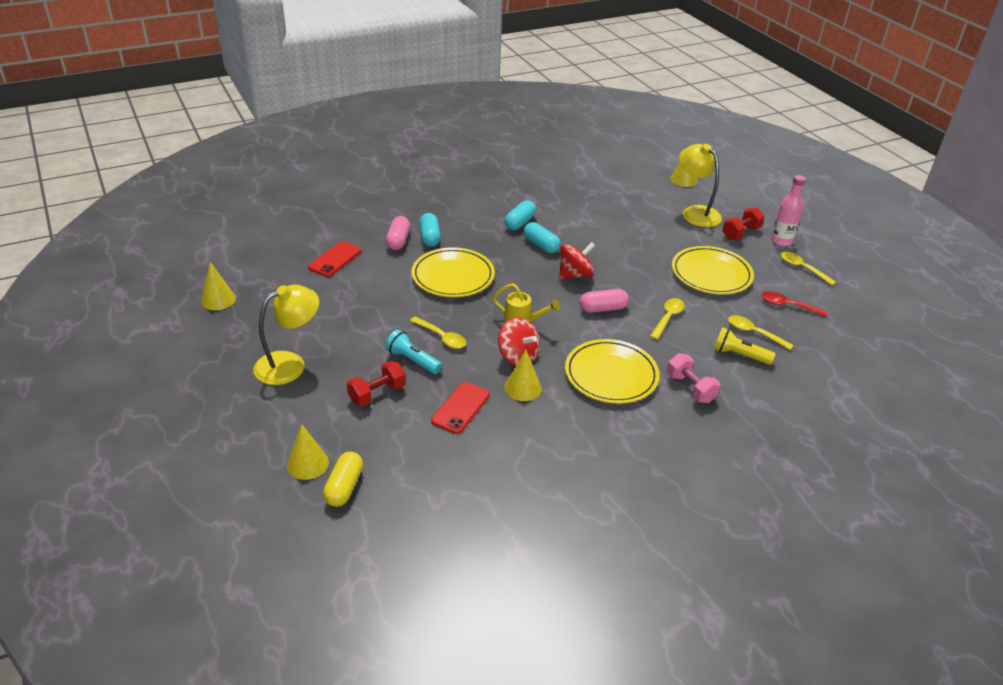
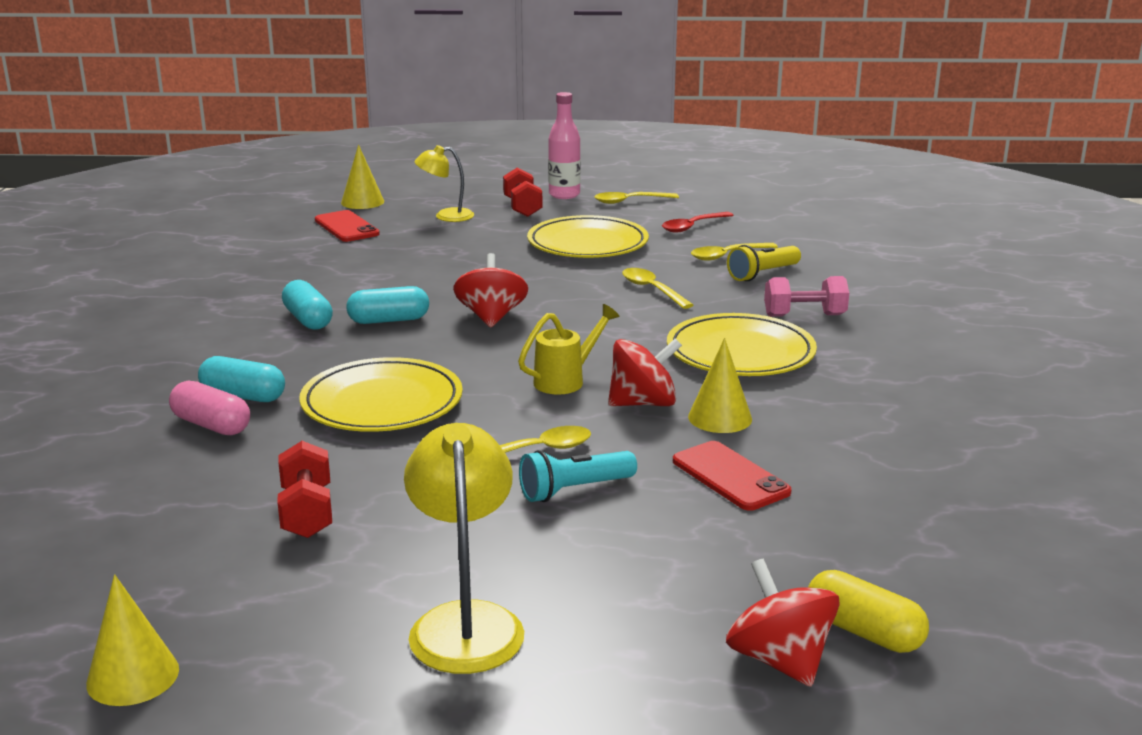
camera: 60 degrees left, 15 degrees down
yellow cone [287,424,329,480] -> red spinning top [726,559,840,687]
red phone [308,241,361,277] -> red phone moved to [315,210,380,242]
red dumbbell [347,361,406,406] -> red dumbbell moved to [277,441,332,538]
pink capsule [579,289,629,313] -> none
yellow lamp [679,144,722,227] -> yellow lamp [415,145,474,222], size x0.64

